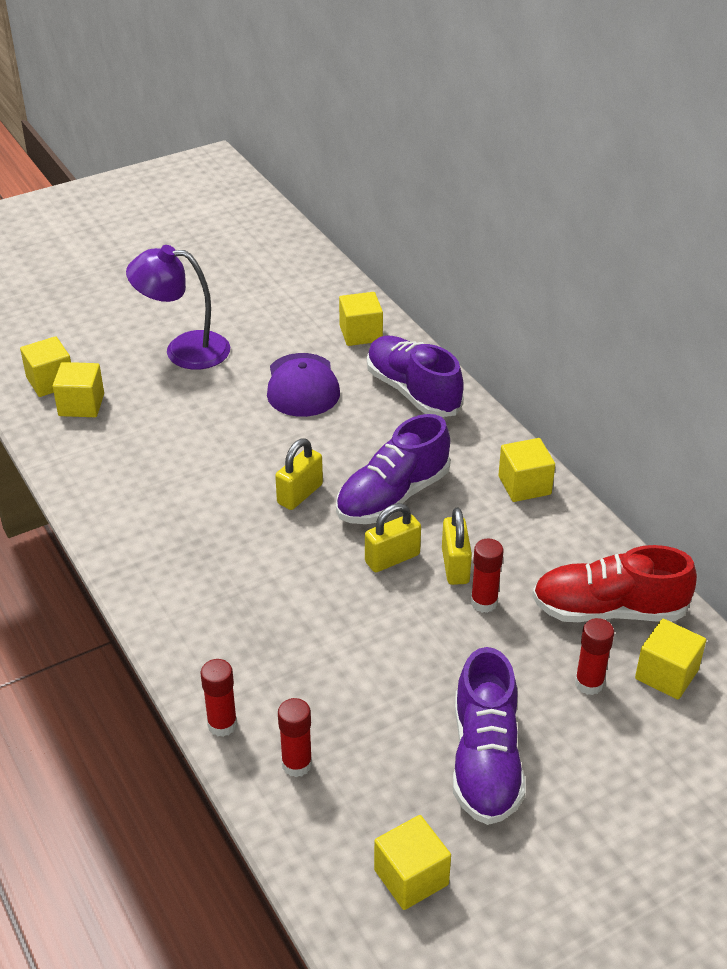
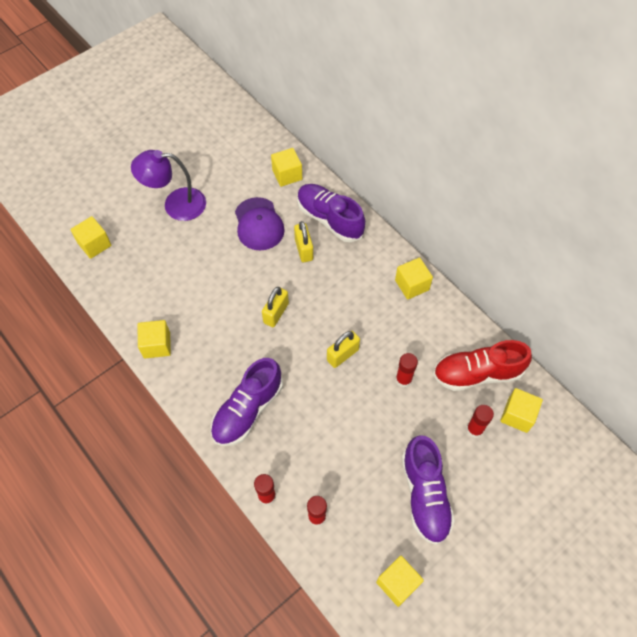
camera: 10 degrees left, 20 degrees up
yellow cube [53,362,104,417] -> yellow cube moved to [138,320,171,359]
purple shoe [336,414,451,524] -> purple shoe moved to [211,358,283,446]
yellow padlock [442,508,472,585] -> yellow padlock moved to [294,221,313,262]

